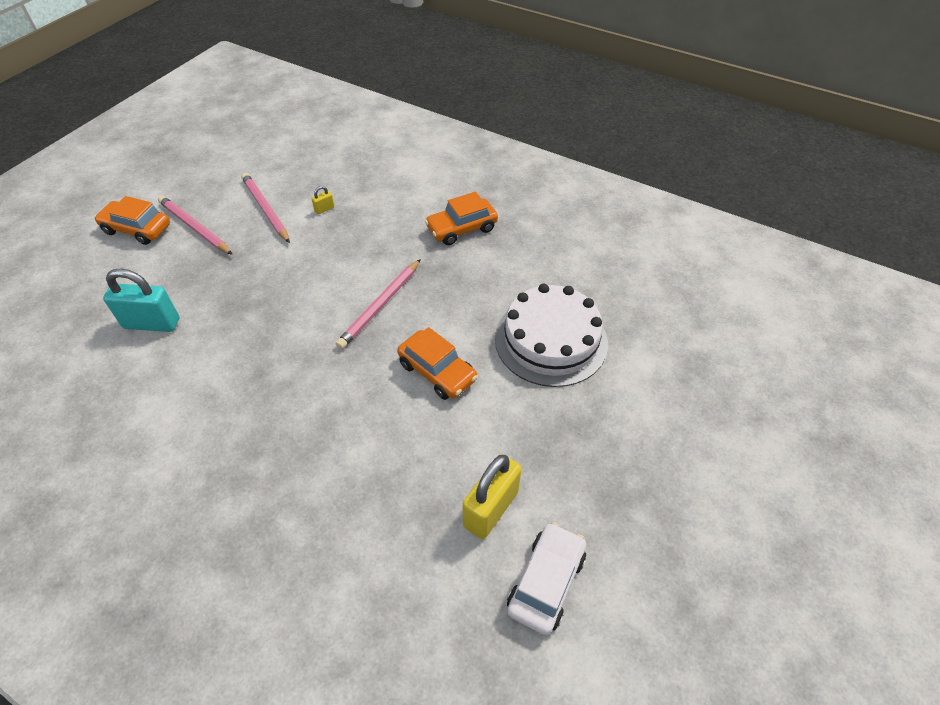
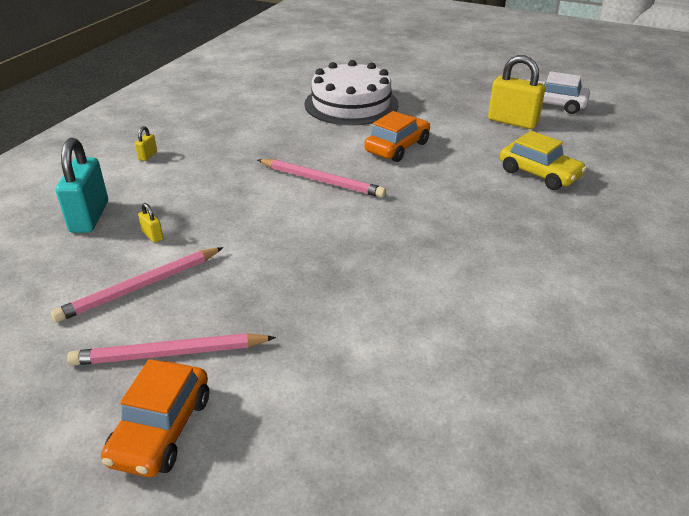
camera: 95 degrees left, 15 degrees down
turquoise padlock [103,268,179,332] -> turquoise padlock moved to [56,138,108,233]
pink pencil [158,196,233,255] -> pink pencil turned 45 degrees clockwise [67,333,276,366]
orange car [425,192,498,245] -> none
none -> yellow padlock [135,126,157,161]
none -> yellow car [500,131,587,190]

